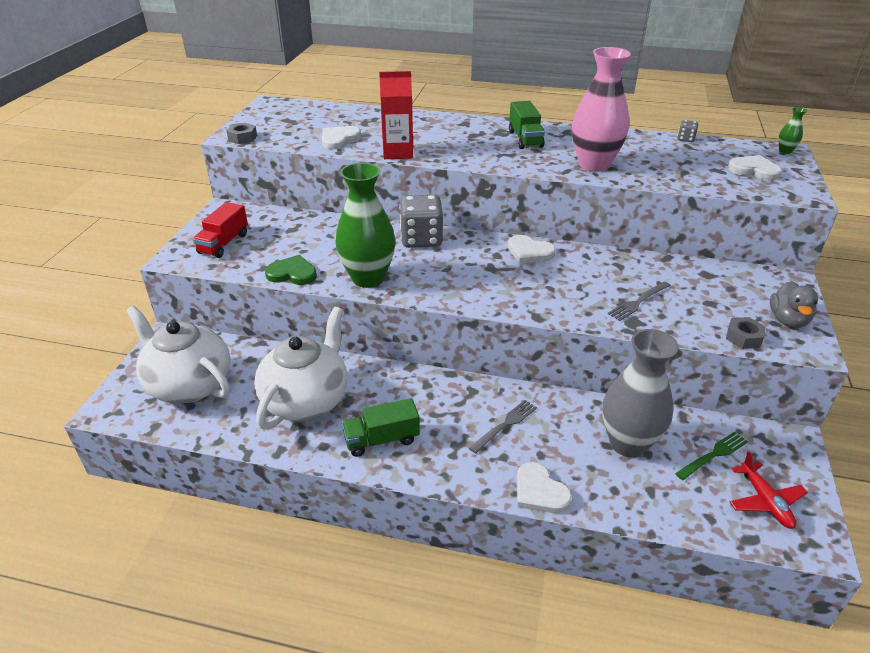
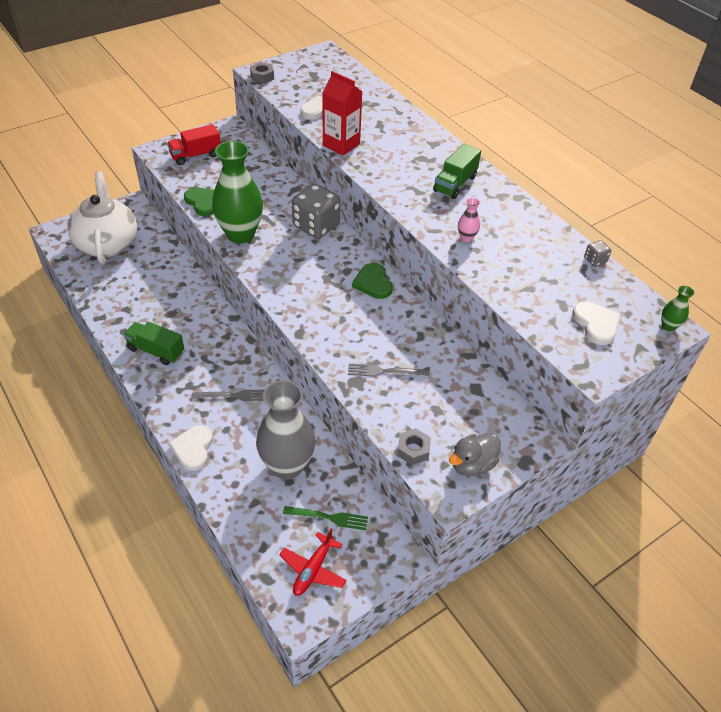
camera: 40 degrees right, 10 degrees up
white teapot [254,307,348,429] -> none
white heart [508,235,556,263] -> green heart [352,263,393,299]
pink vase [572,47,631,172] -> pink vase [458,198,480,242], size x0.41

